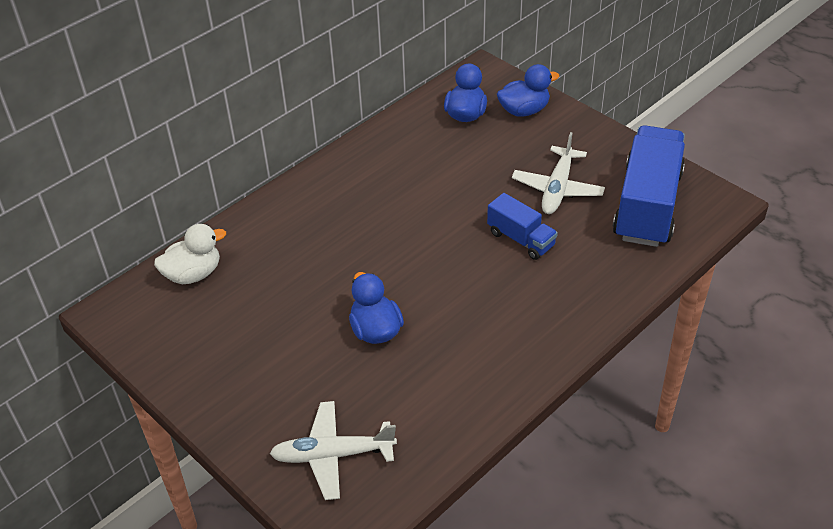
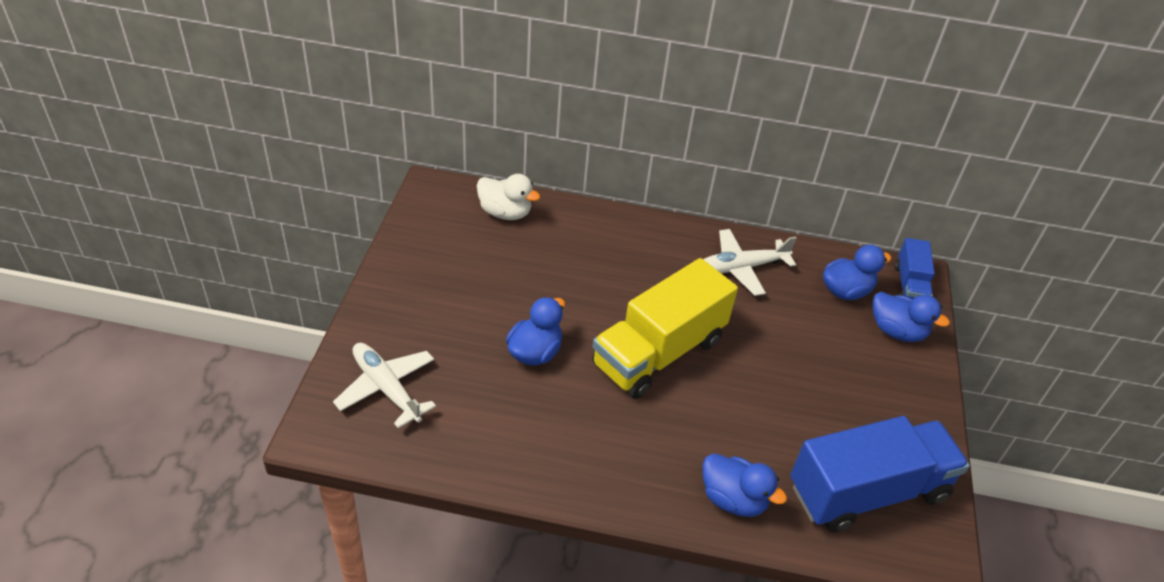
camera: 50 degrees right, 0 degrees up
blue truck [487,193,558,260] -> blue truck moved to [895,238,935,299]
white plane [512,132,605,214] -> white plane moved to [703,229,797,296]
none -> yellow truck [592,258,738,399]
none -> blue duck [702,453,787,517]

